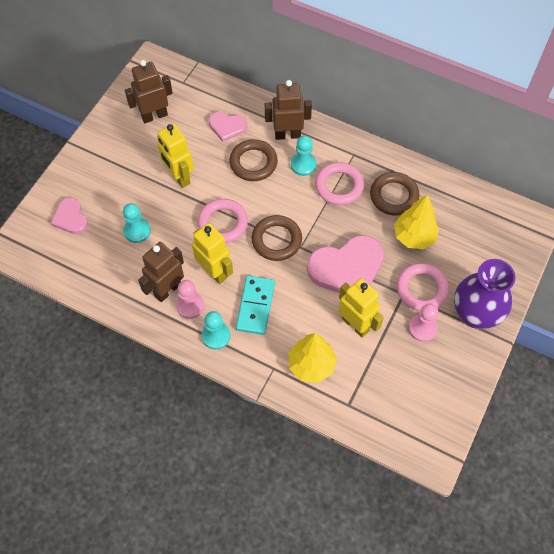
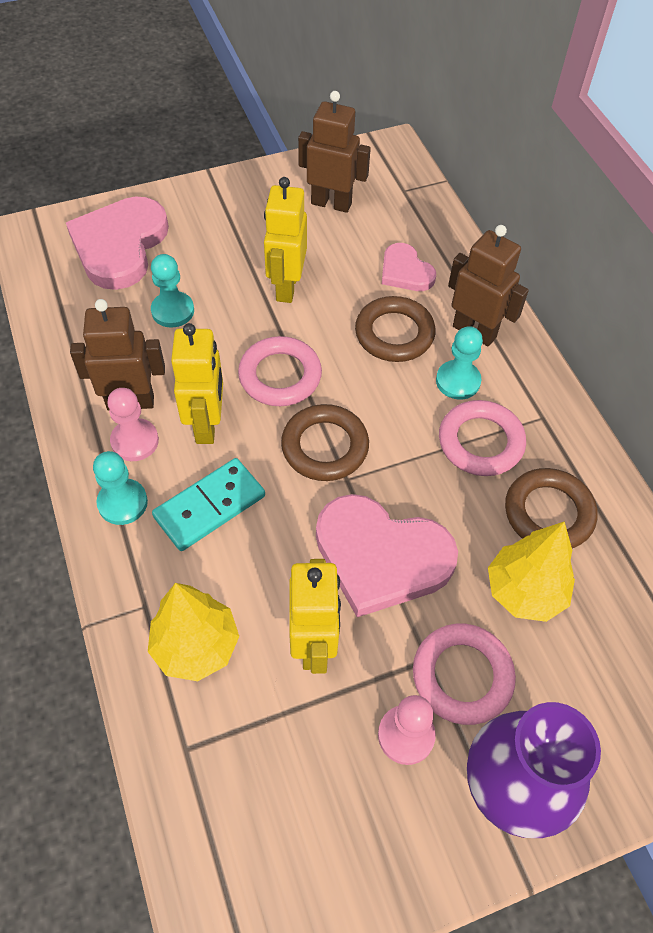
camera: 40 degrees right, 5 degrees down
pink heart [51,197,88,234] -> pink heart [66,196,169,290], size x1.84

